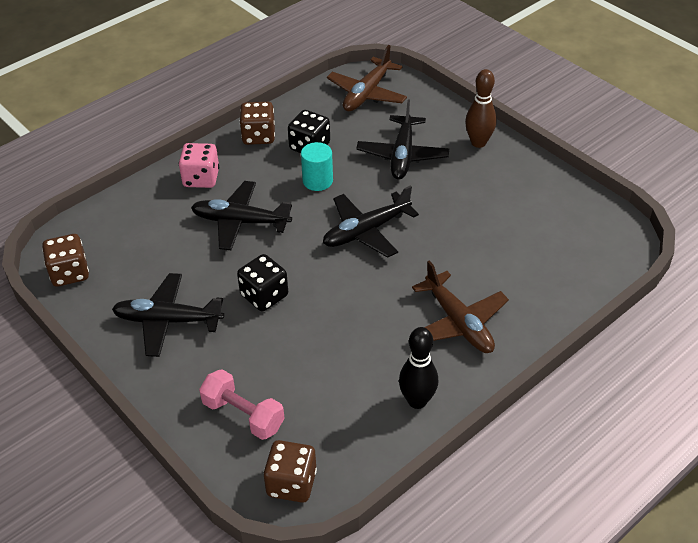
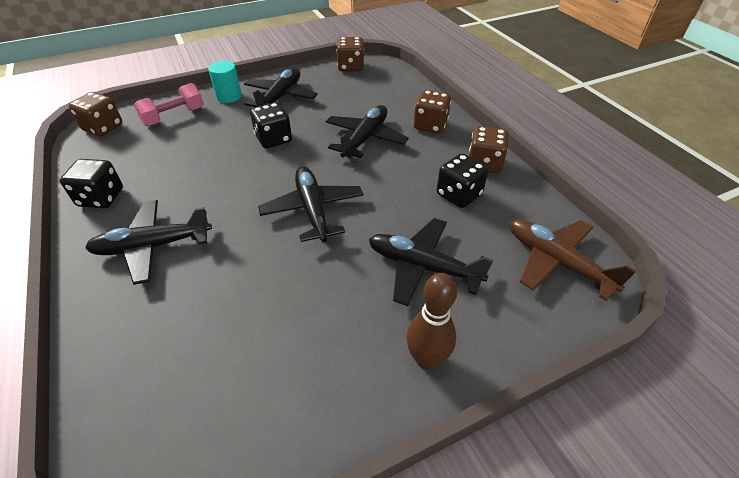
camera: 105 degrees right, 0 degrees up
pink dice [179,143,219,188] -> brown dice [414,90,451,134]
turquoise cylinder [301,142,333,191] -> turquoise cylinder moved to [208,61,242,103]
black bowling pin [399,327,438,409] -> black dice [60,159,123,208]
brown plane [412,260,509,353] -> black plane [85,200,212,285]

